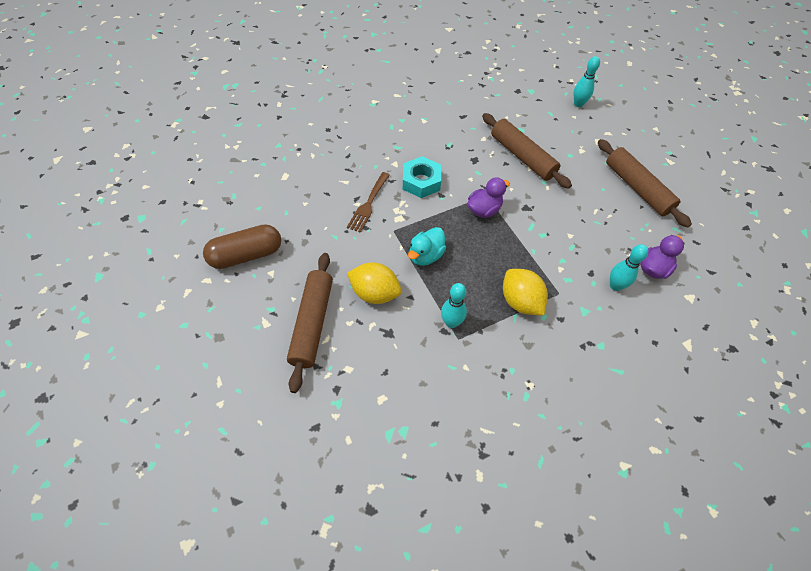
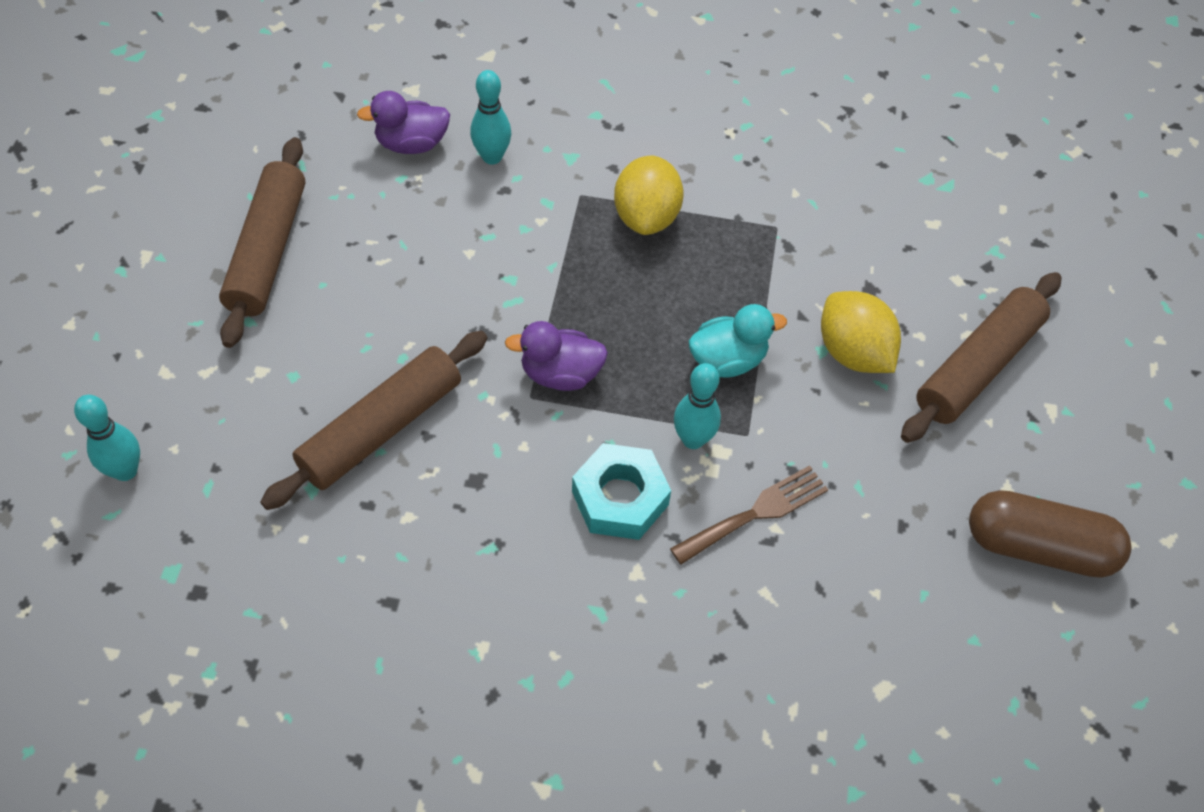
camera: 145 degrees left, 0 degrees up
turquoise bowling pin [441,283,467,328] -> turquoise bowling pin moved to [674,363,721,449]
brown rolling pin [482,113,572,189] -> brown rolling pin turned 45 degrees clockwise [260,331,487,510]

